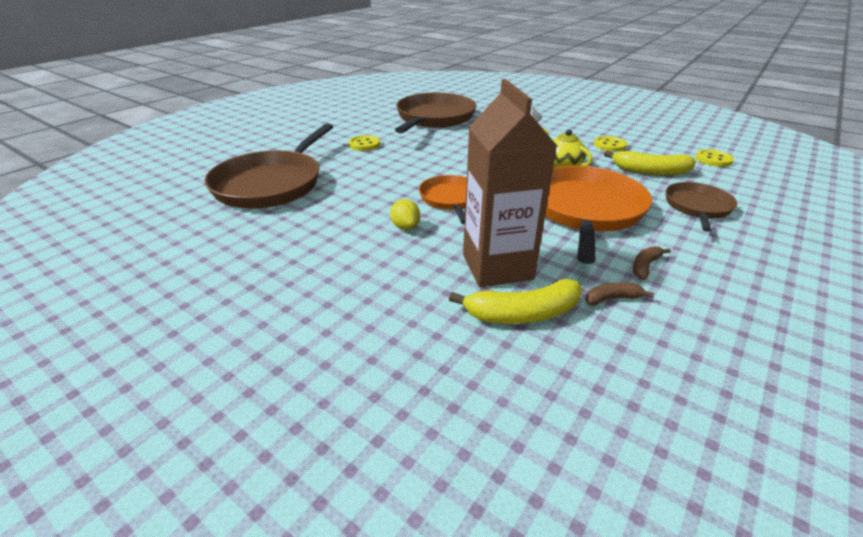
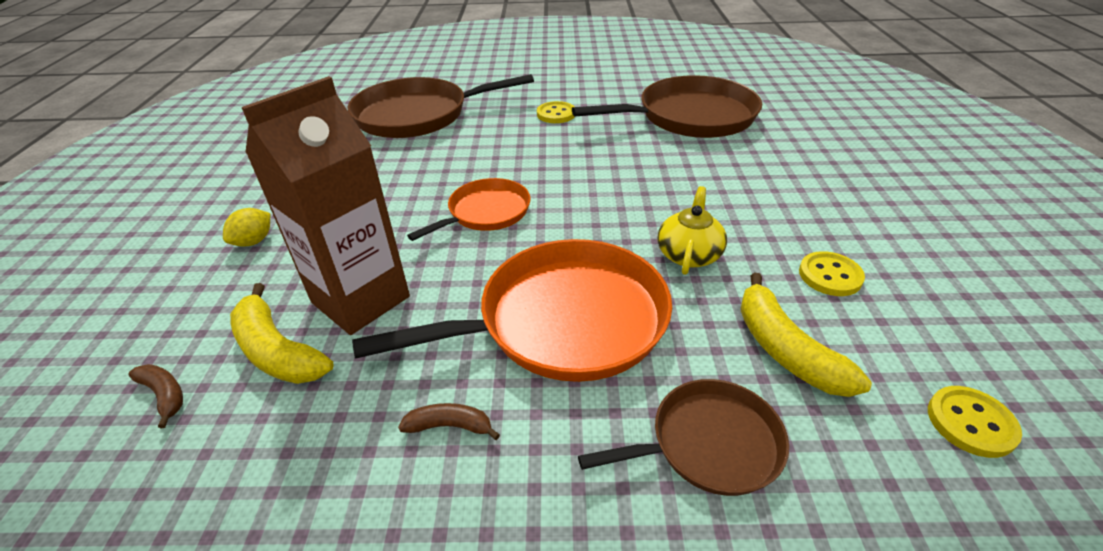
camera: 55 degrees right, 5 degrees up
yellow lemon [390,199,420,230] -> yellow lemon moved to [223,208,270,247]
brown banana [585,283,654,306] -> brown banana moved to [128,364,183,429]

